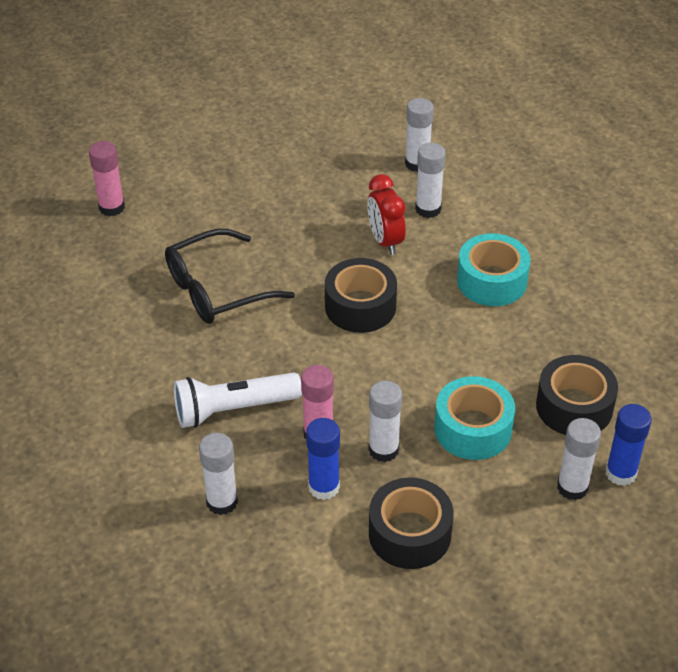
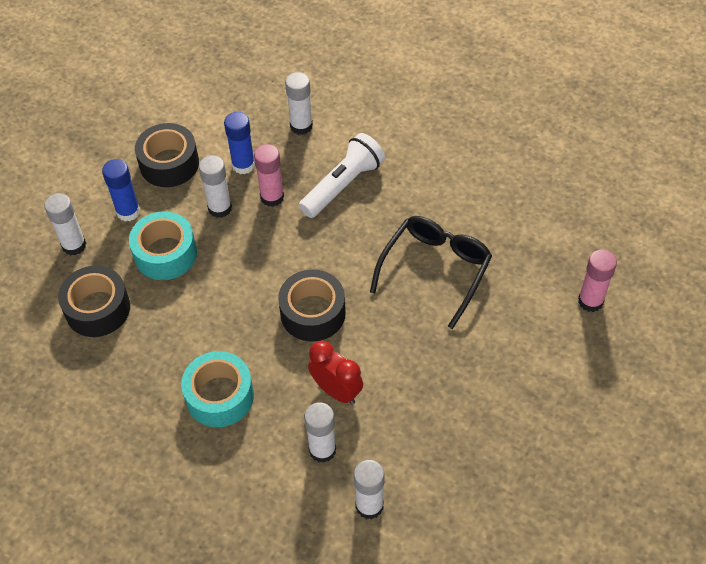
camera: 150 degrees right, 10 degrees up
blue glue stick [605,404,652,486] -> blue glue stick moved to [102,159,140,222]

